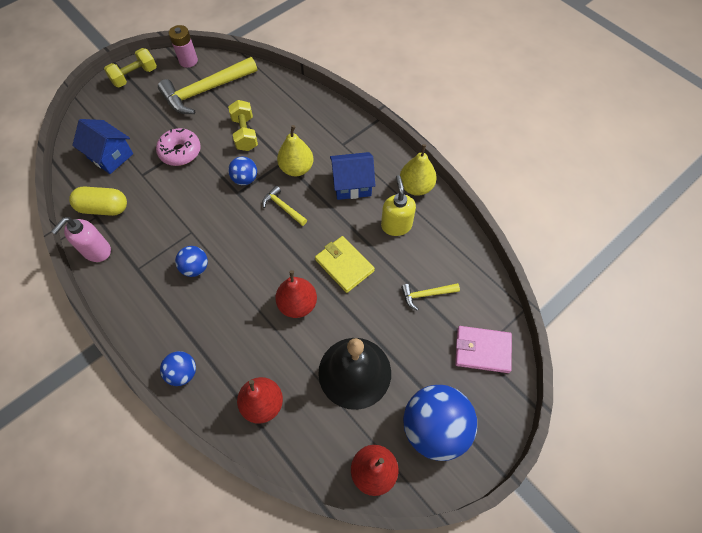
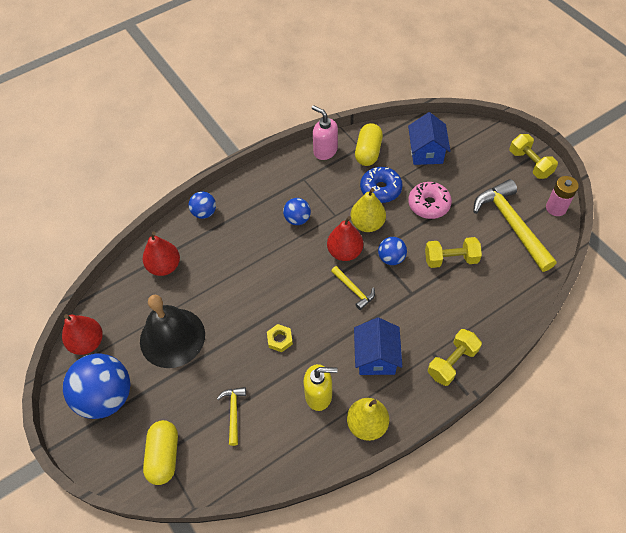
camera: 100 degrees right, 5 degrees down
blue house [72,119,133,174] -> blue house turned 45 degrees counterclockwise [408,112,450,165]
yellow hammer [262,186,307,226] -> yellow hammer turned 90 degrees clockwise [331,266,375,310]
red pear [275,270,317,318] -> red pear moved to [327,216,363,261]
yellow pear [277,125,313,176] -> yellow pear moved to [350,188,386,232]
yellow wallet [315,236,375,293] -> yellow nut [267,324,293,352]
pink wallet [455,326,512,373] -> yellow capsule [143,420,178,485]
none -> blue donut [360,167,403,203]
none -> yellow dumbbell [428,329,482,386]

